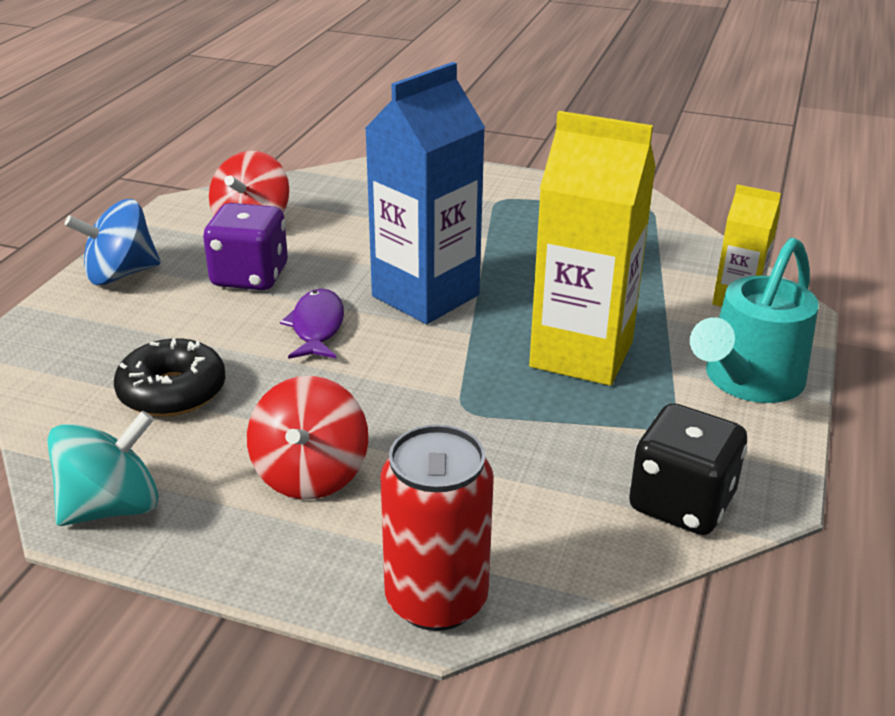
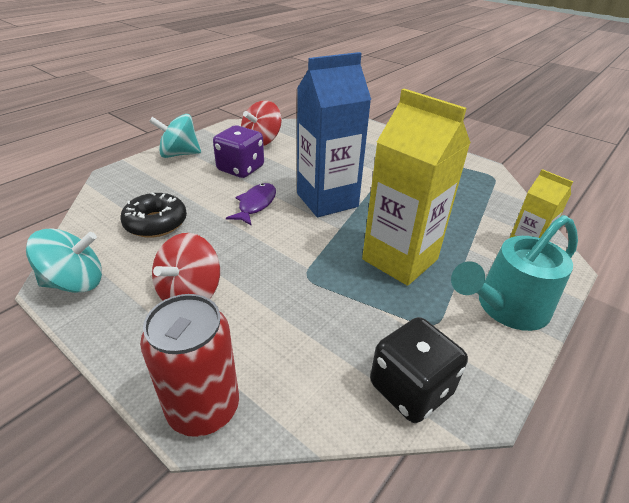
camera: 20 degrees right, 5 degrees up
blue spinning top [65,199,161,285] -> turquoise spinning top [149,114,201,158]

